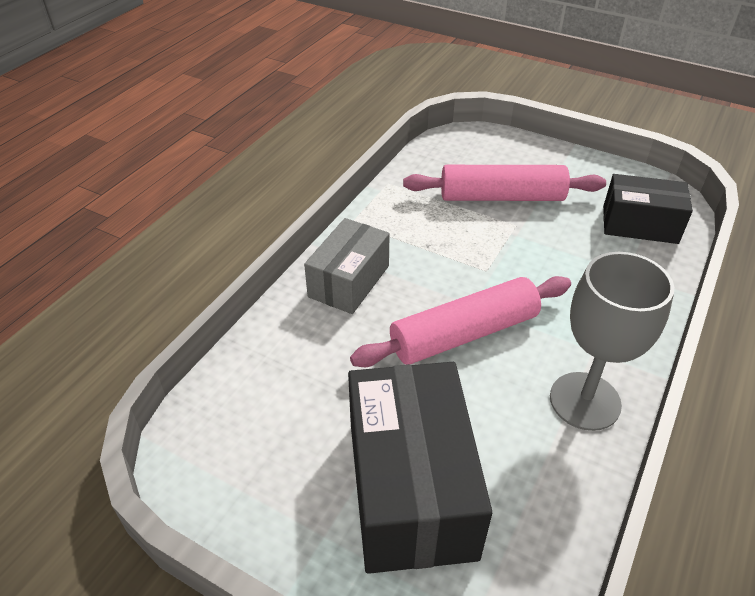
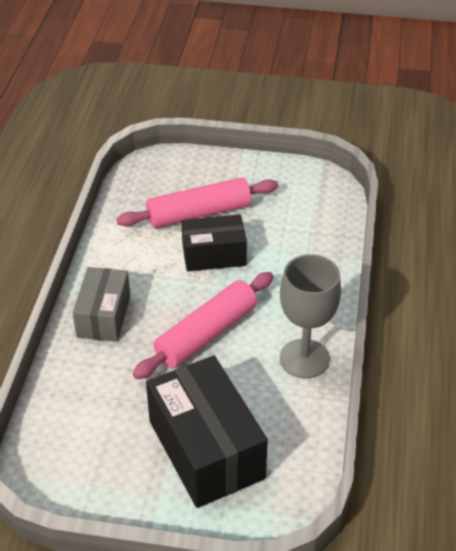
camera: 20 degrees left, 0 degrees up
black box [603,174,693,244] -> black box moved to [181,214,247,272]

